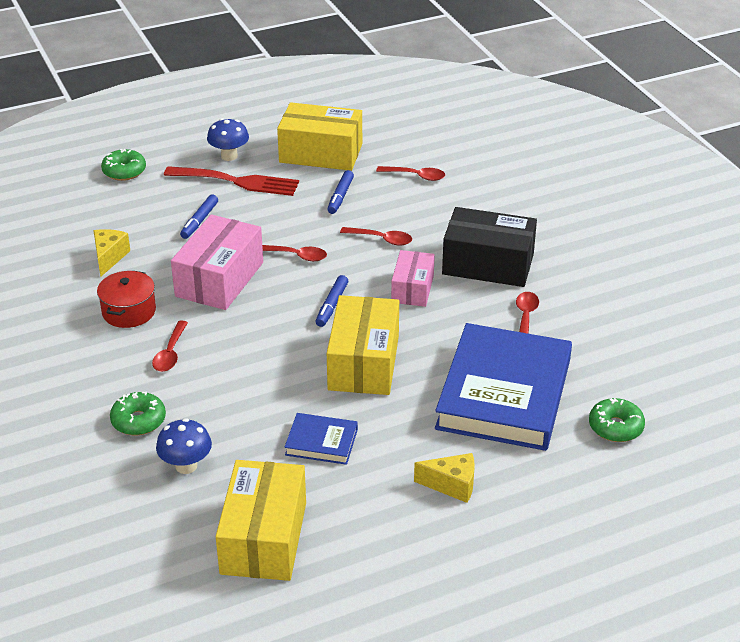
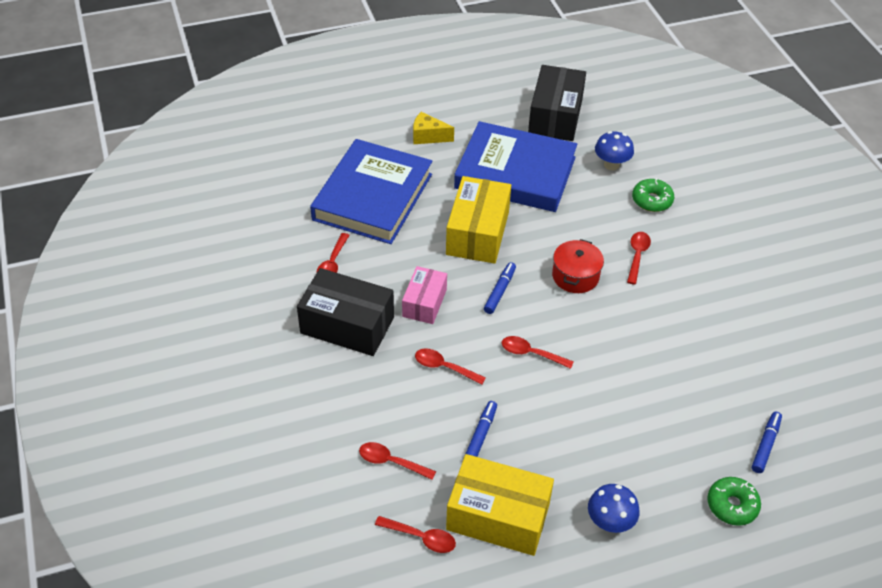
camera: 175 degrees left, 10 degrees up
yellow cheese [93,229,130,277] -> none
red pot [97,271,156,328] -> red pot moved to [552,239,604,293]
red fork [164,166,299,196] -> none
pink box [171,214,263,310] -> none
blue marker [180,194,218,239] -> blue marker moved to [752,412,782,473]
yellow box [216,460,306,581] -> black box [528,65,586,141]
blue book [285,413,358,465] -> blue book [454,121,578,212], size x2.27
green donut [589,398,645,442] -> none
none -> red spoon [375,516,456,553]

